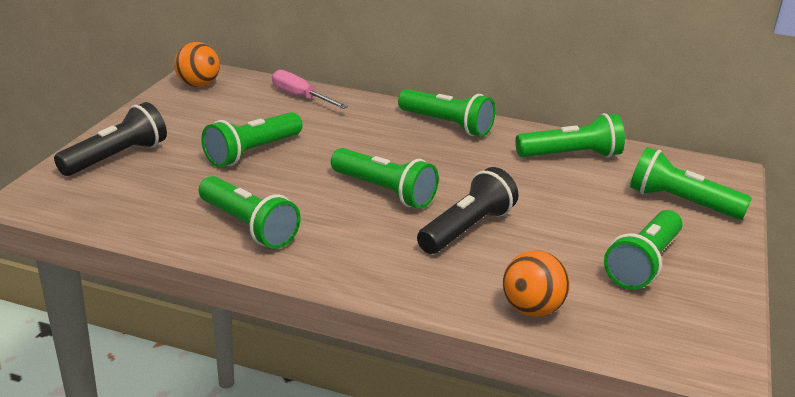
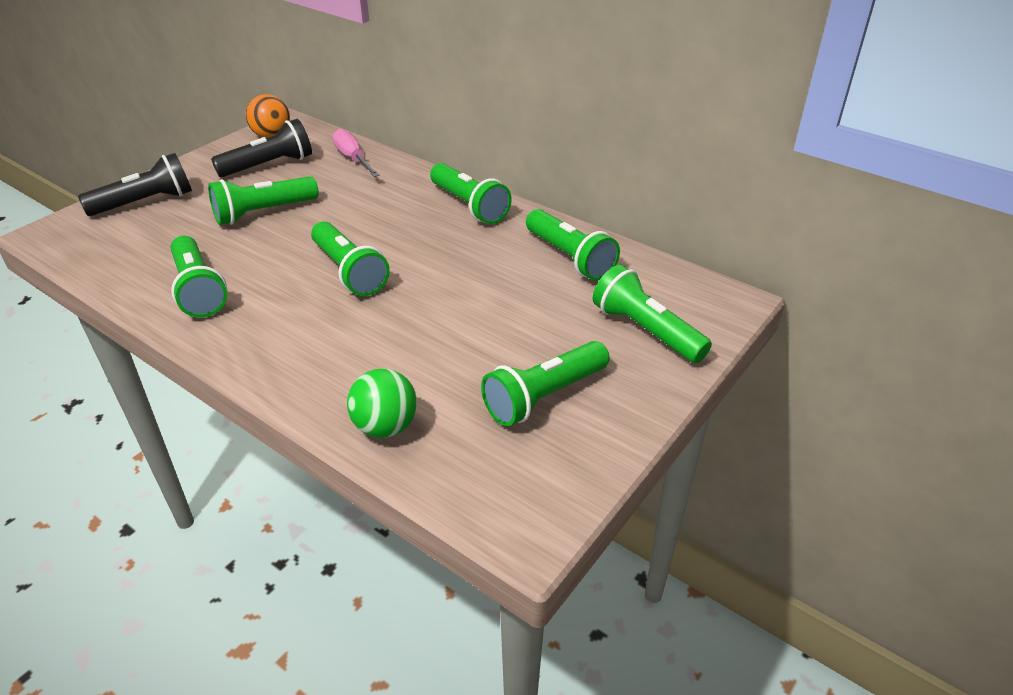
camera: 20 degrees right, 10 degrees up
black flashlight [417,167,518,254] -> black flashlight moved to [211,119,312,177]
orange ball [503,250,570,317] -> green ball [347,368,417,438]
green flashlight [515,113,625,158] -> green flashlight turned 45 degrees clockwise [526,209,620,281]

